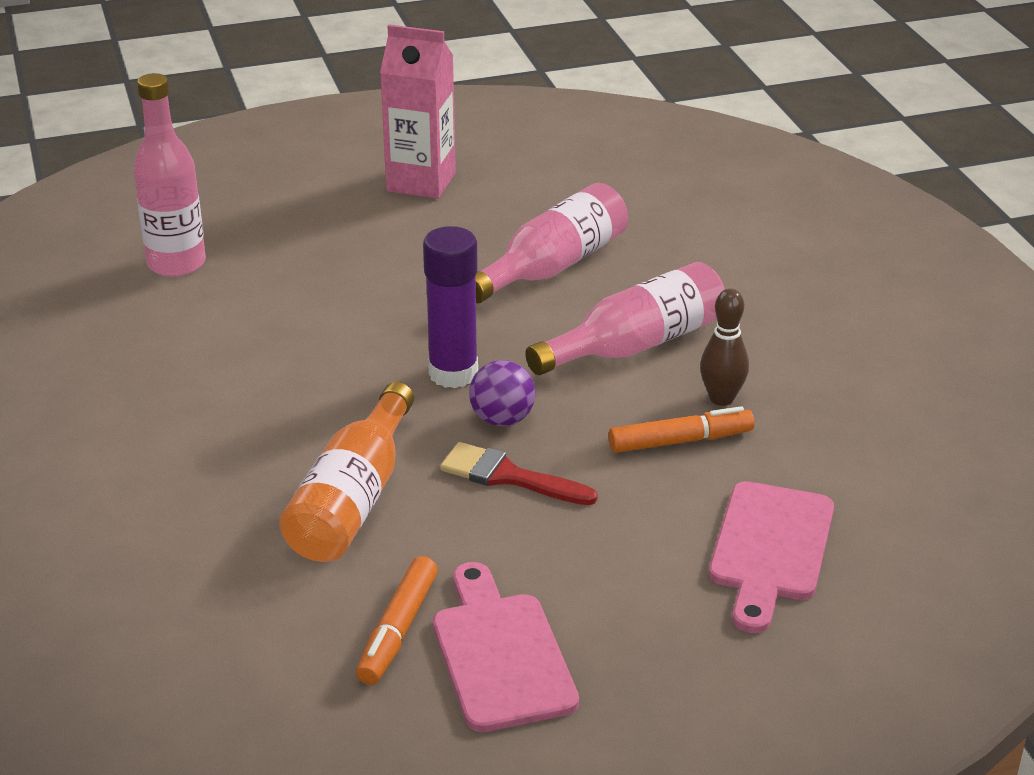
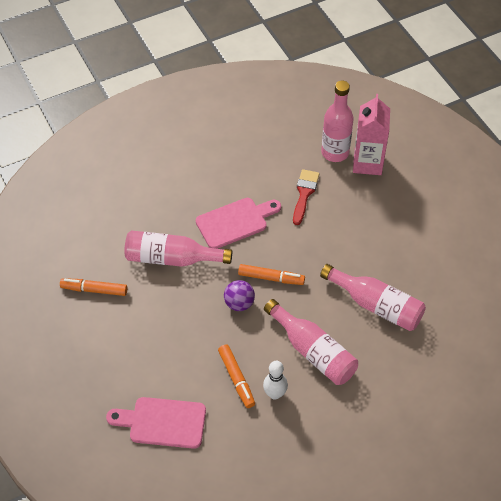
camera: 80 degrees right, 20 degrees up
orange bottle [279,382,414,562] -> pink bottle [124,230,232,267]
pink carton [380,24,456,199] -> pink carton moved to [353,94,390,175]
purple glue stick [423,226,478,388] -> orange marker [238,264,305,285]
pink cutting board [433,562,579,732] -> pink cutting board moved to [196,198,281,249]
red brush [440,442,598,505] -> red brush moved to [293,169,319,225]
brown bowling pin [700,288,749,406] -> white bowling pin [263,361,288,400]

